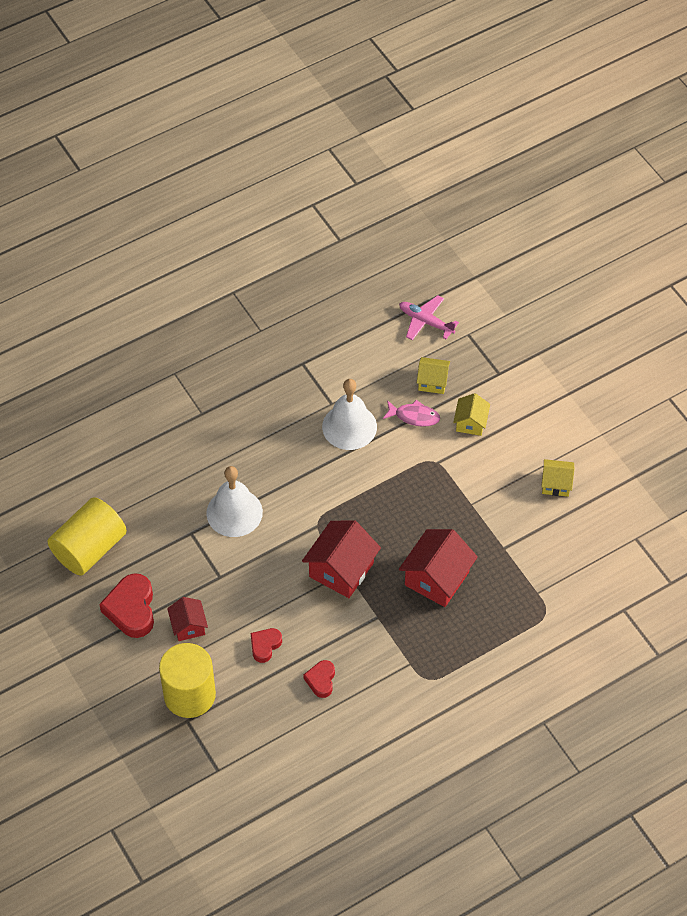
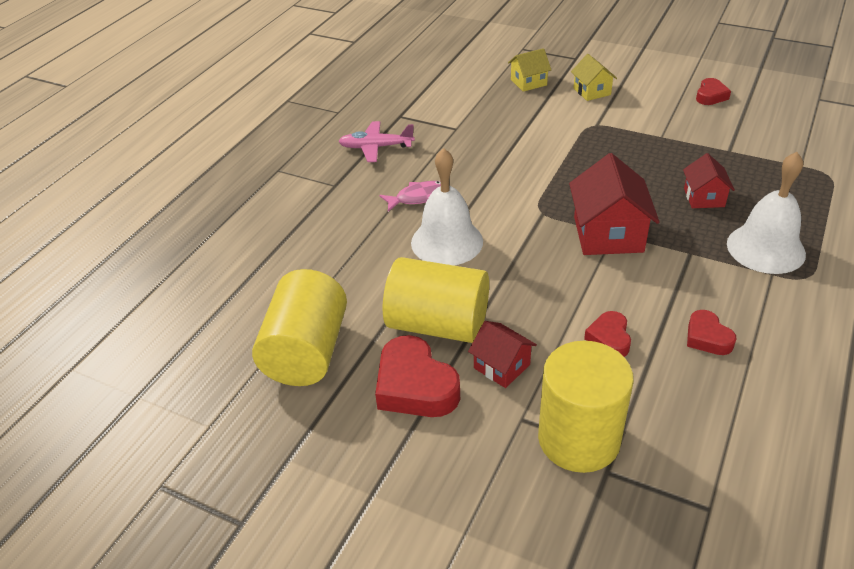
camera: 30 degrees left, 15 degrees down
white bell [322,379,377,450] -> white bell moved to [727,152,806,274]
pink fish [383,400,440,427] -> pink fish moved to [379,181,441,212]
pink plane [399,295,459,340] -> pink plane moved to [338,121,415,162]
red house [399,529,478,607] -> red house [683,153,735,208], size x0.57
yellow house [541,459,575,497] -> red heart [696,78,731,105]
none -> yellow cylinder [383,257,489,343]

